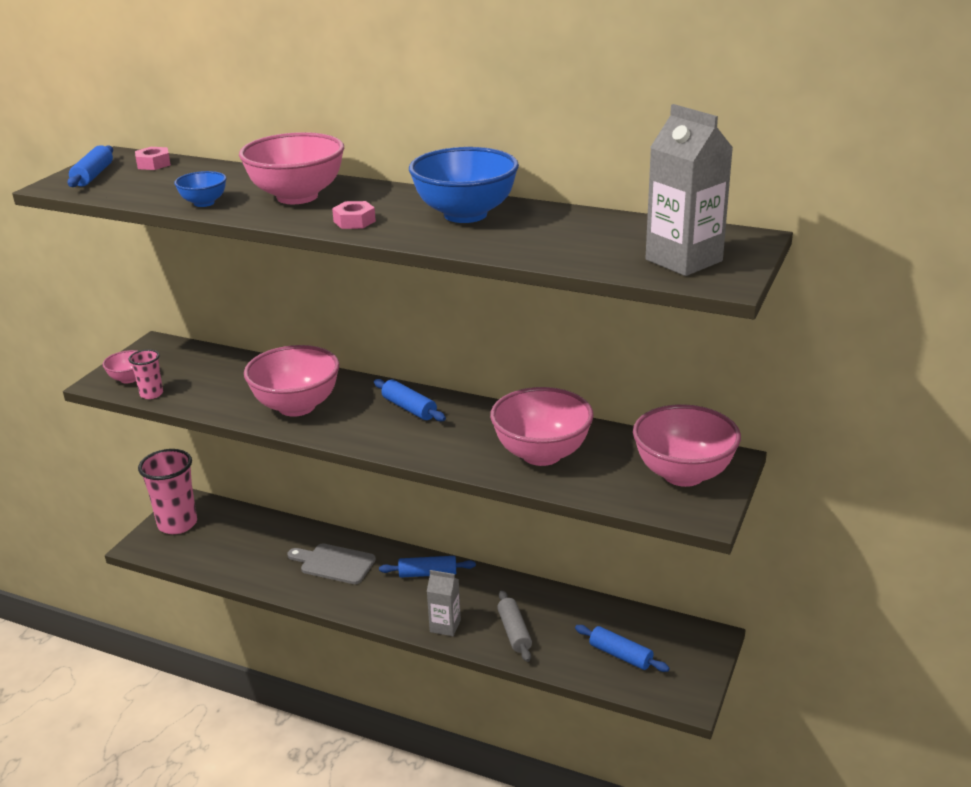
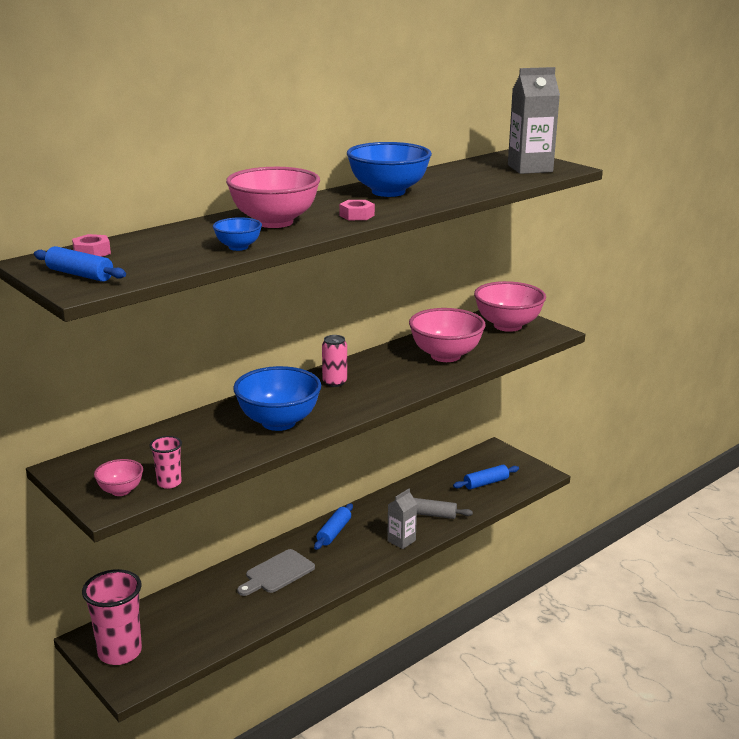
camera: 65 degrees left, 5 degrees down
pink bowl [244,345,340,417] -> blue bowl [233,366,321,431]
blue rolling pin [374,379,446,422] -> pink can [322,335,347,387]

